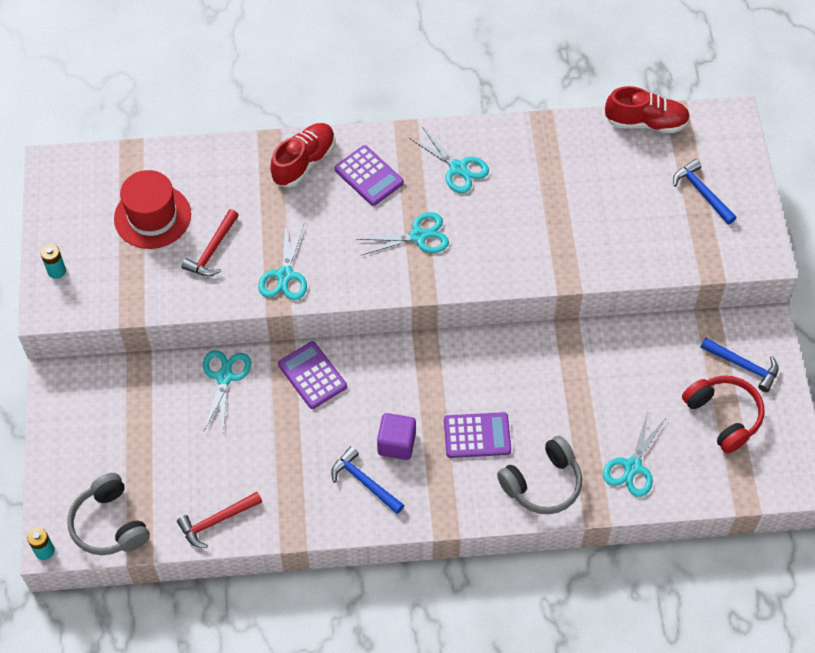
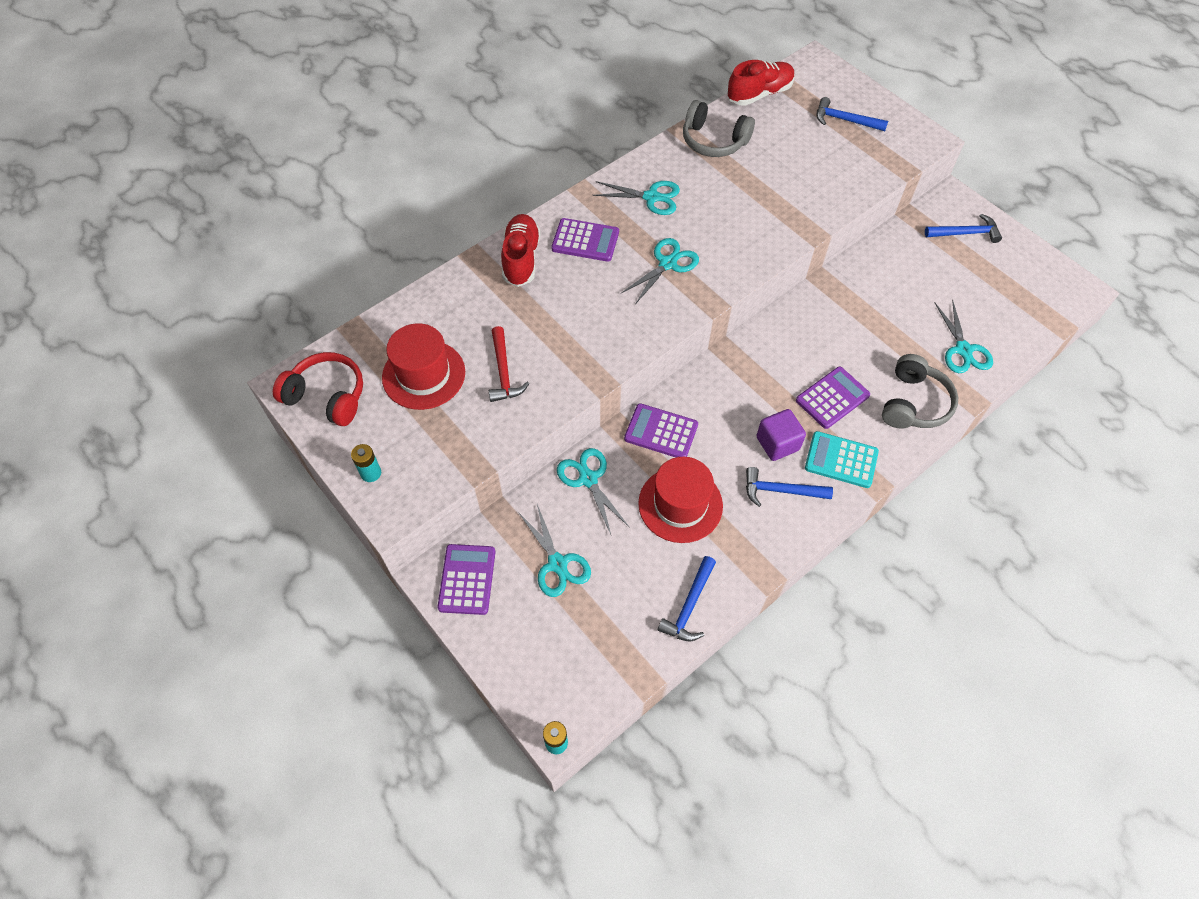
camera: 35 degrees left, 0 degrees up
grey headphones [67,473,150,555] -> grey headphones moved to [683,100,755,157]
red hammer [177,492,262,548] -> blue hammer [658,556,716,641]
turquoise scissors [258,224,307,300] -> turquoise scissors moved to [518,504,591,597]
red headphones [682,375,764,454] -> red headphones moved to [273,352,363,426]
none -> purple calculator [437,544,496,615]
none -> red hat [638,457,723,543]
none -> turquoise calculator [805,431,879,488]

